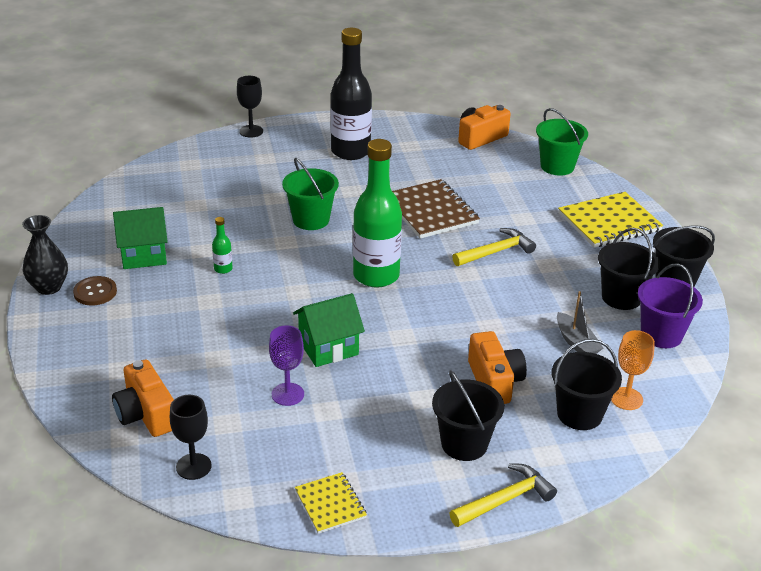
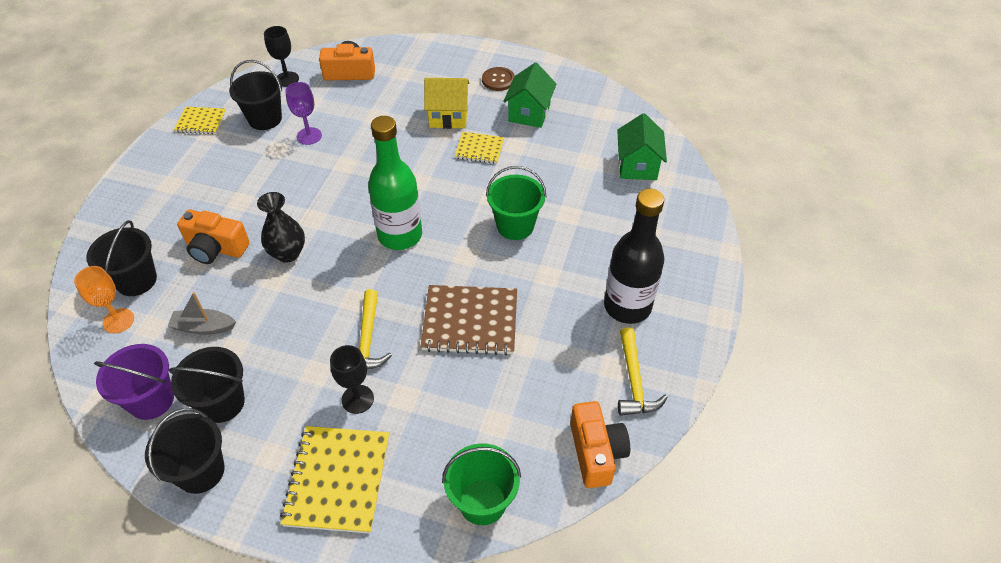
camera: 120 degrees right, 15 degrees up
black vase [22,215,68,295] -> black vase moved to [257,192,305,263]
green bottle [212,217,233,274] -> yellow notebook [455,132,504,164]
black goblet [237,76,263,138] -> black goblet moved to [330,345,374,414]
green house [293,293,365,367] -> green house moved to [617,113,667,180]
black bucket [432,370,504,461] -> black bucket moved to [229,60,282,130]
yellow hammer [450,463,557,527] -> yellow hammer moved to [618,327,668,416]
none -> yellow house [424,78,469,129]

